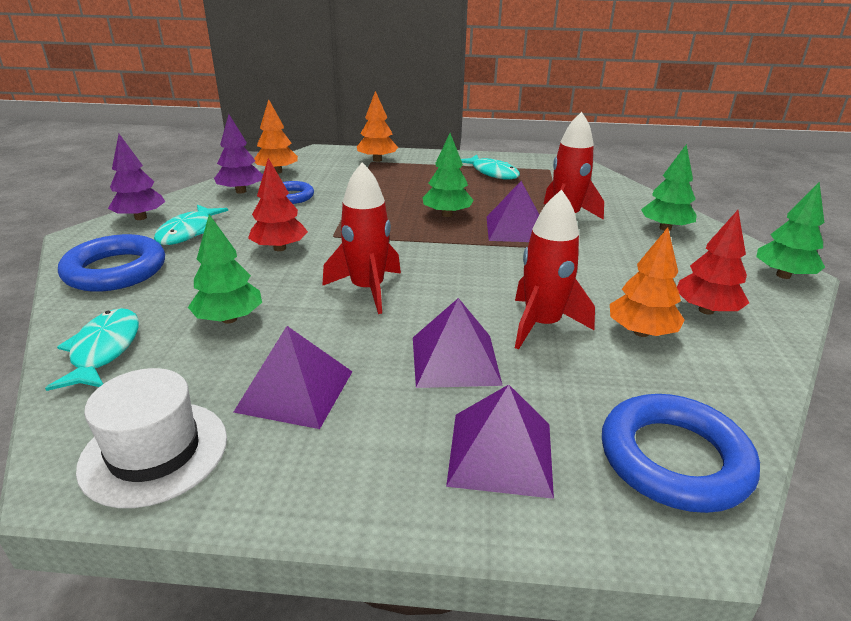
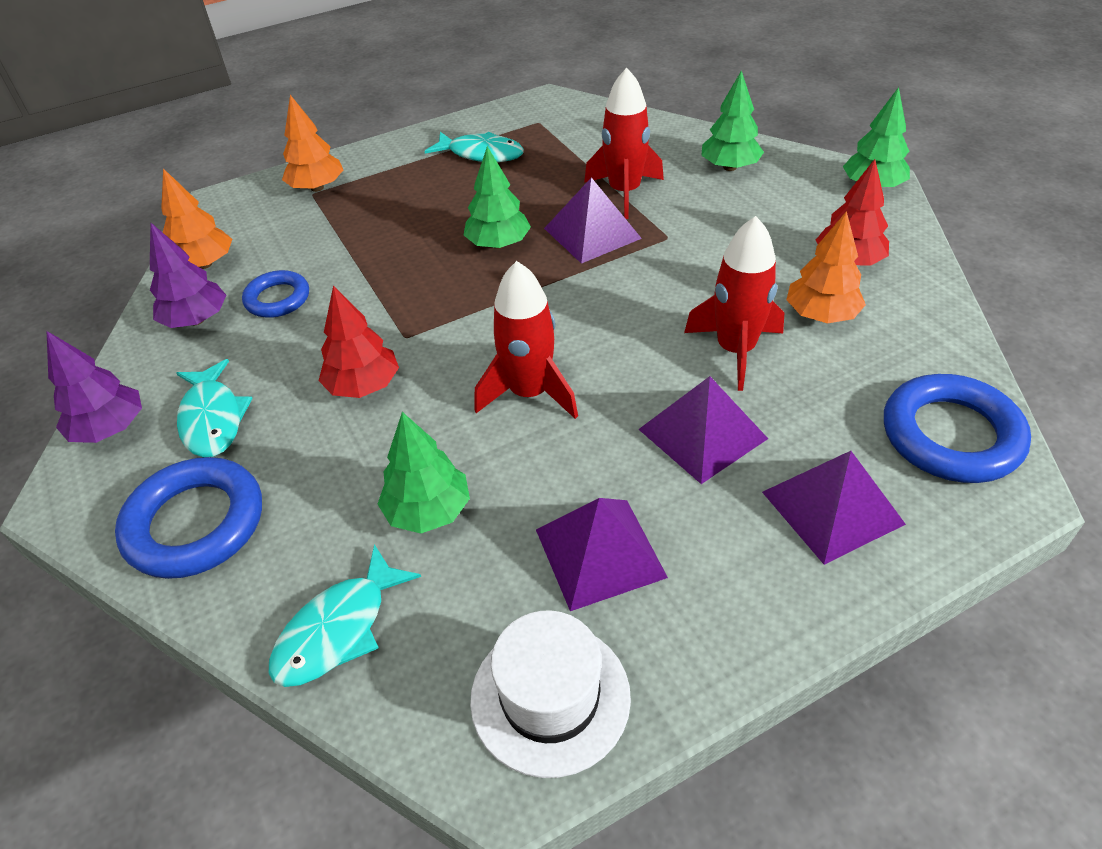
camera: 30 degrees left, 15 degrees up
turquoise fish [45,308,139,391] -> turquoise fish turned 105 degrees counterclockwise [269,544,421,687]

